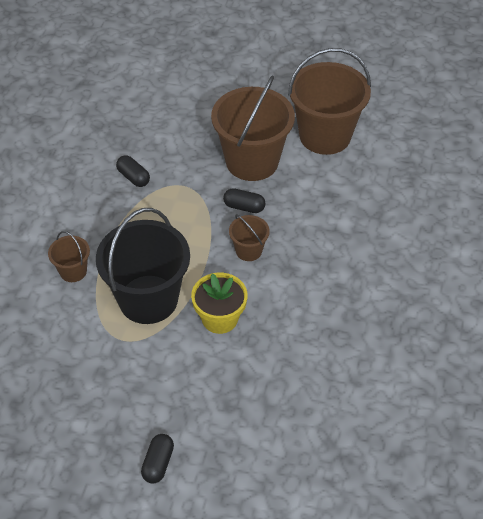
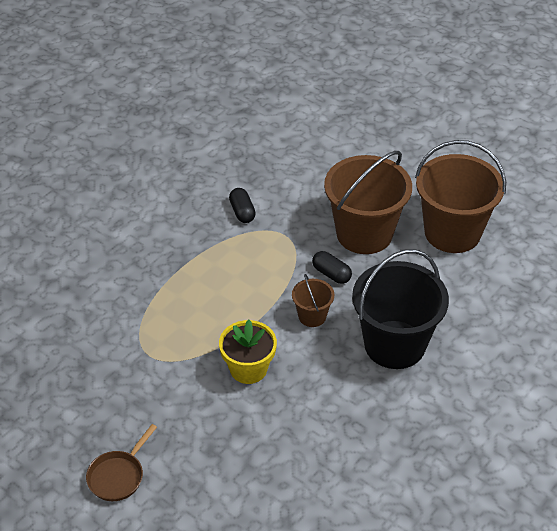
camera: 25 degrees right, 5 degrees down
brown bucket [48,231,90,282] -> none
black bucket [96,208,190,324] -> black bucket moved to [352,249,449,369]
black capsule [141,434,174,483] -> brown pan [86,424,157,501]

